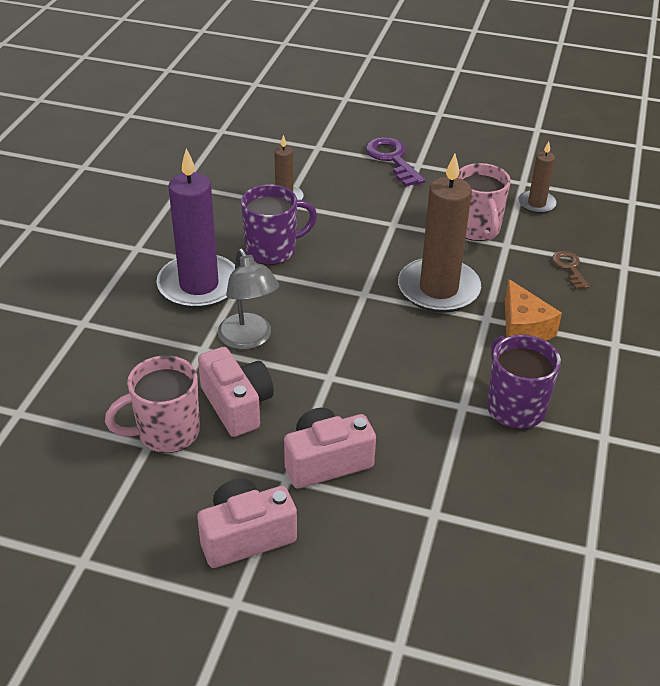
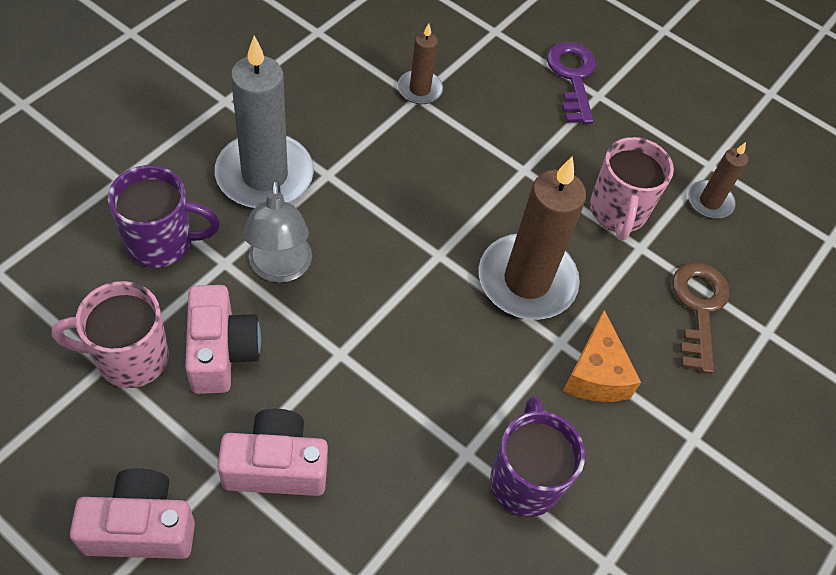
camera: 15 degrees right, 15 degrees up
purple candle [156,148,235,309] -> grey candle [215,36,314,208]
purple mug [241,184,317,265] -> purple mug moved to [108,165,220,268]
brown key [552,251,590,289] -> brown key [672,263,730,374], size x1.70

